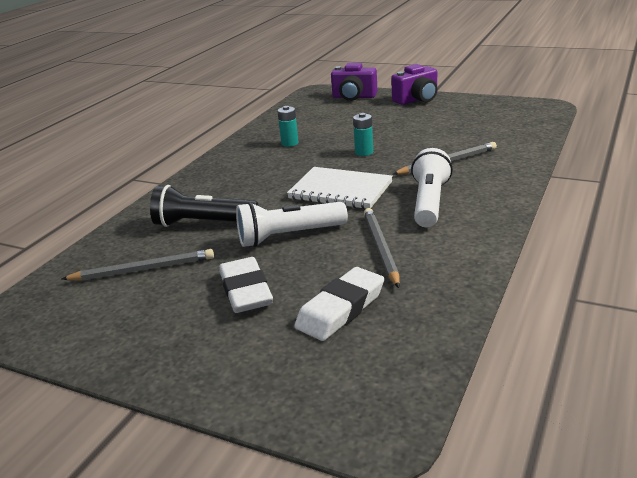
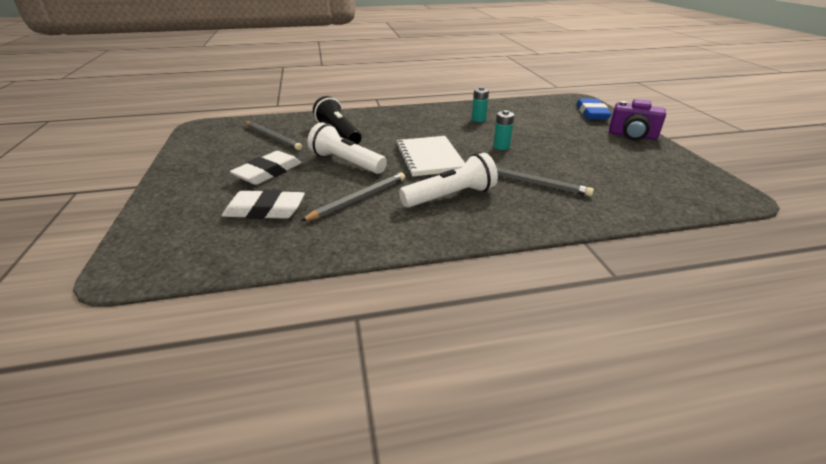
camera: 50 degrees right, 5 degrees up
purple camera [331,63,377,101] -> blue eraser [576,98,612,120]

